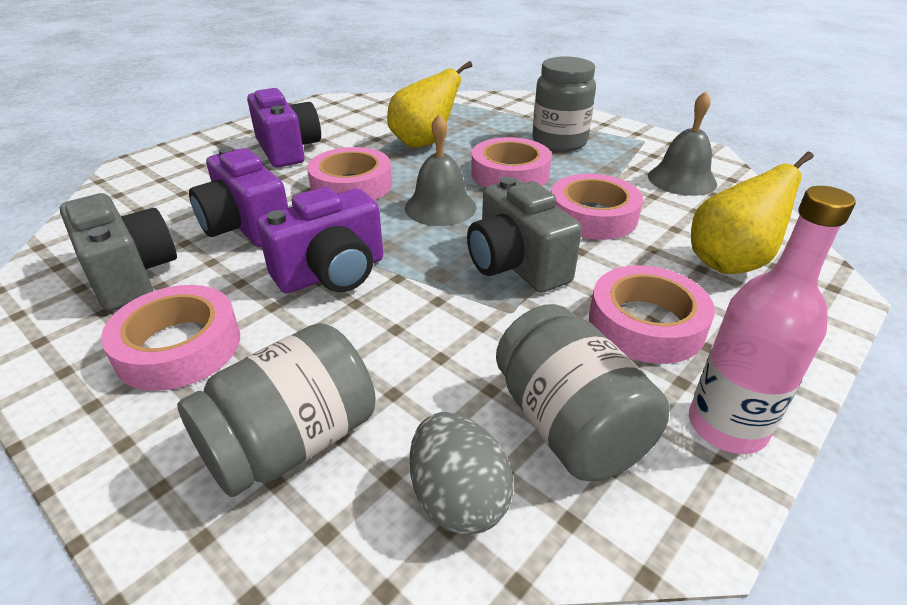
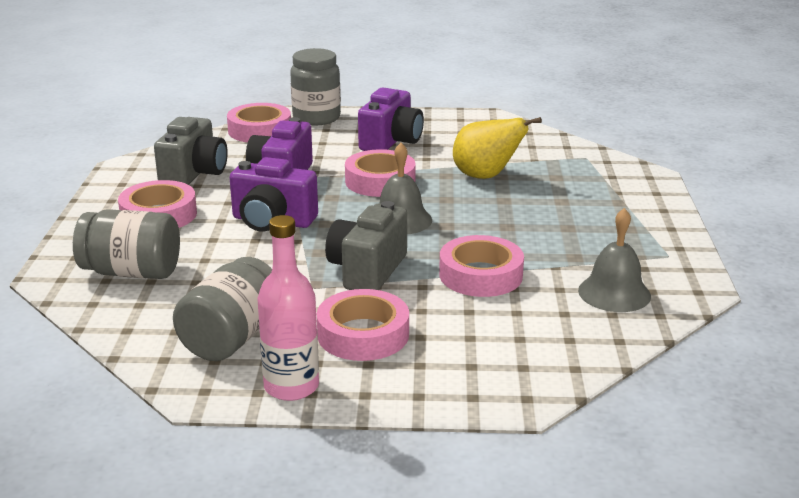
camera: 50 degrees right, 10 degrees down
grey egg [410,412,514,535] -> none
pink tape [471,137,552,188] -> pink tape moved to [227,103,291,142]
grey jar [532,56,596,152] -> grey jar moved to [290,48,341,125]
yellow pear [691,152,814,274] -> none

